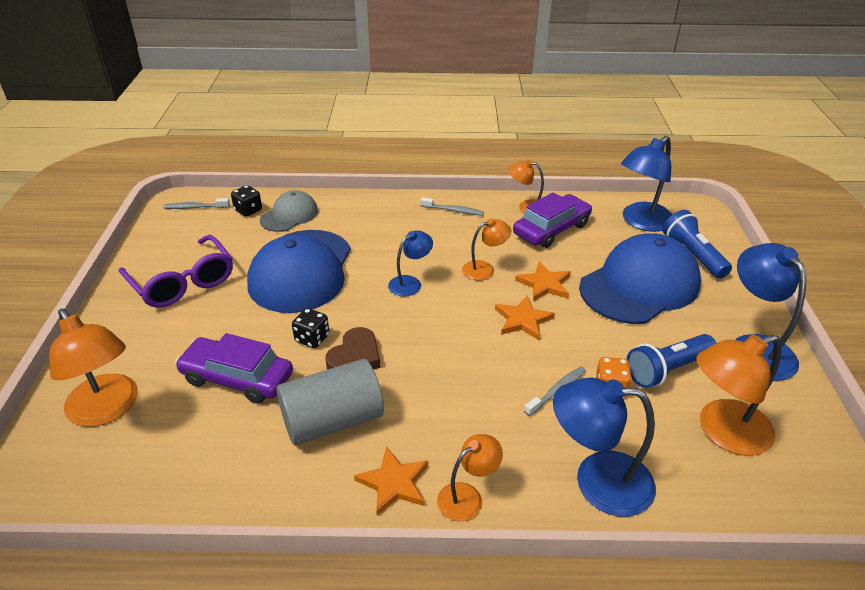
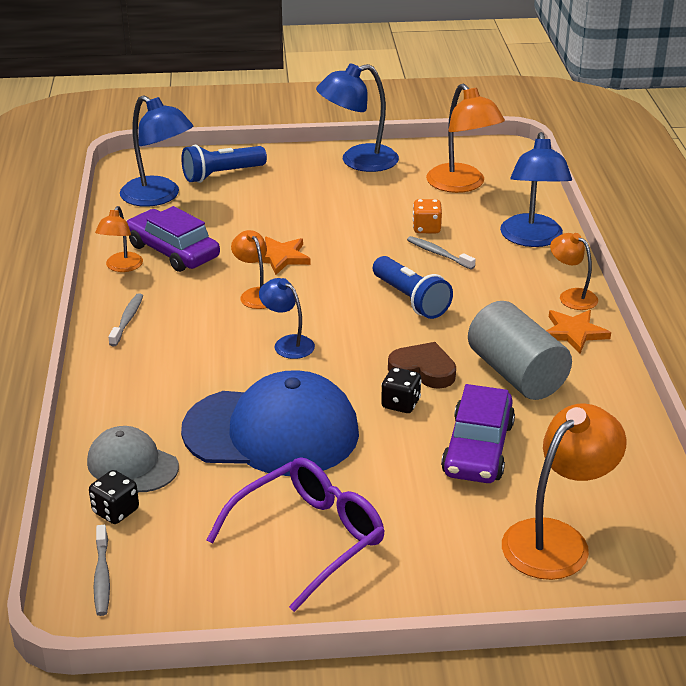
camera: 95 degrees left, 5 degrees down
orange star [495,295,555,340] -> none
blue cap [579,233,701,324] -> none
blue flashlight [627,334,716,388] -> blue flashlight moved to [373,256,453,319]

